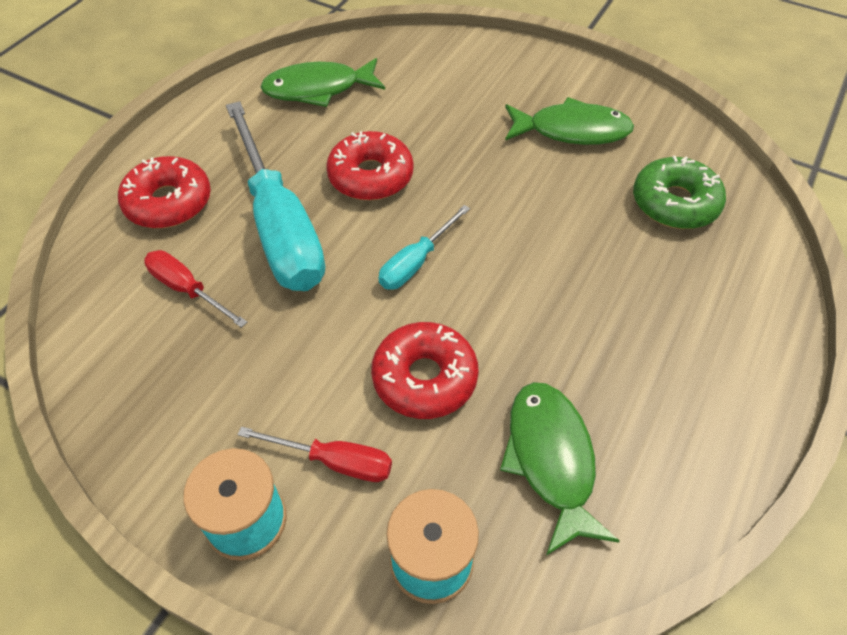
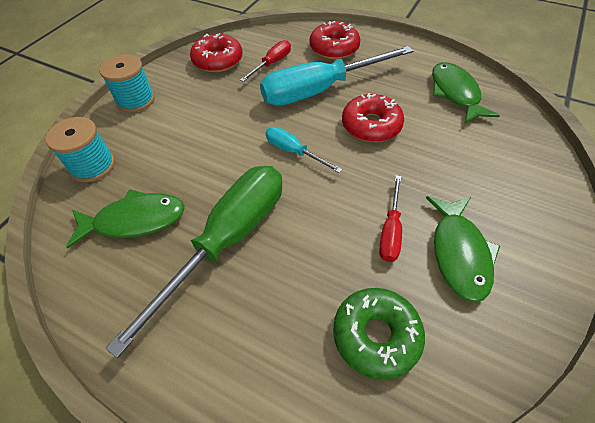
camera: 90 degrees right, 0 degrees up
red screwdriver [238,426,392,482] -> red screwdriver moved to [379,175,402,262]
red donut [371,322,479,419] -> red donut moved to [190,33,243,73]
none -> green screwdriver [105,166,282,358]

